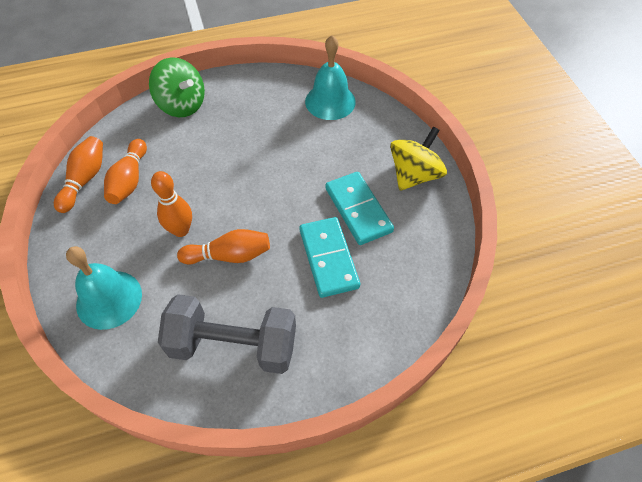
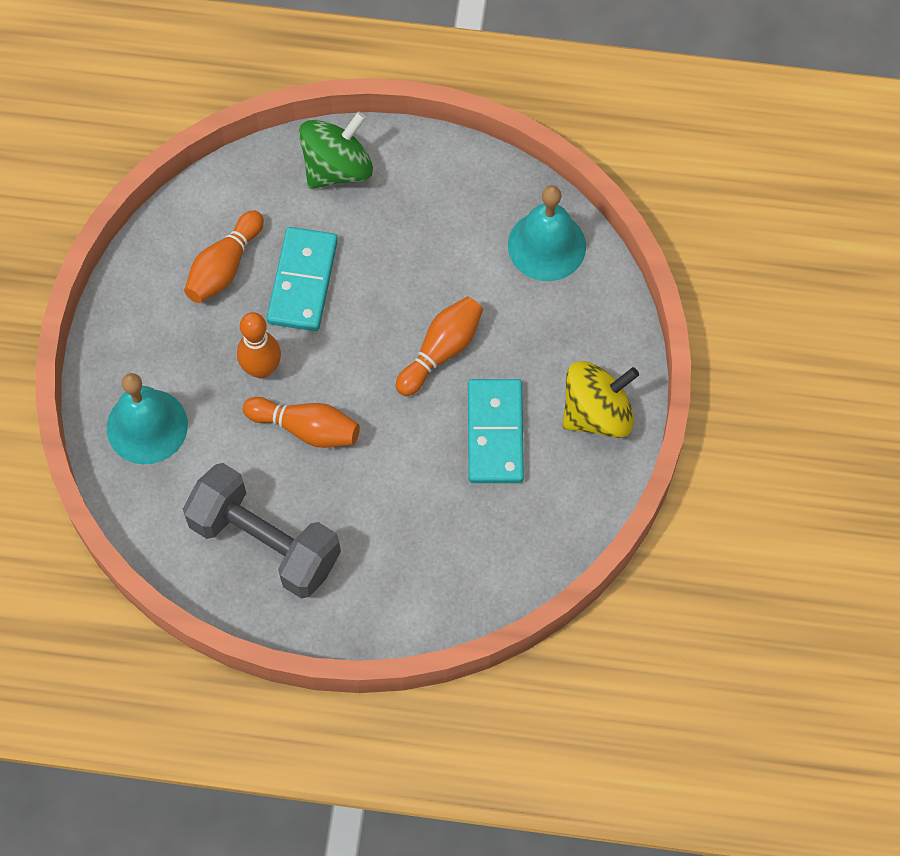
camera: 25 degrees right, 10 degrees up
orange bowling pin [54,136,103,213] -> orange bowling pin moved to [396,296,483,396]
green spinning top [149,57,205,117] -> green spinning top turned 105 degrees counterclockwise [299,112,373,189]
turquoise domino [299,217,360,298] -> turquoise domino moved to [267,227,338,331]

